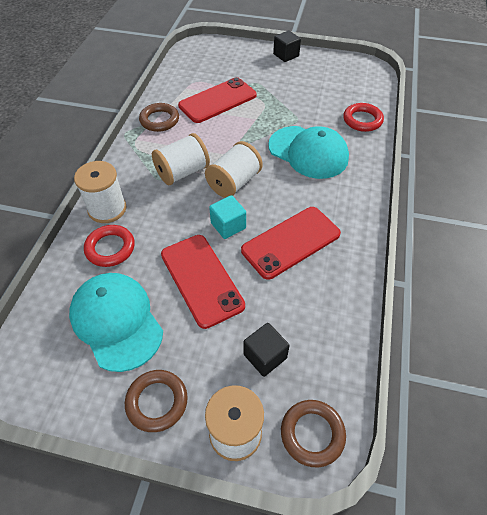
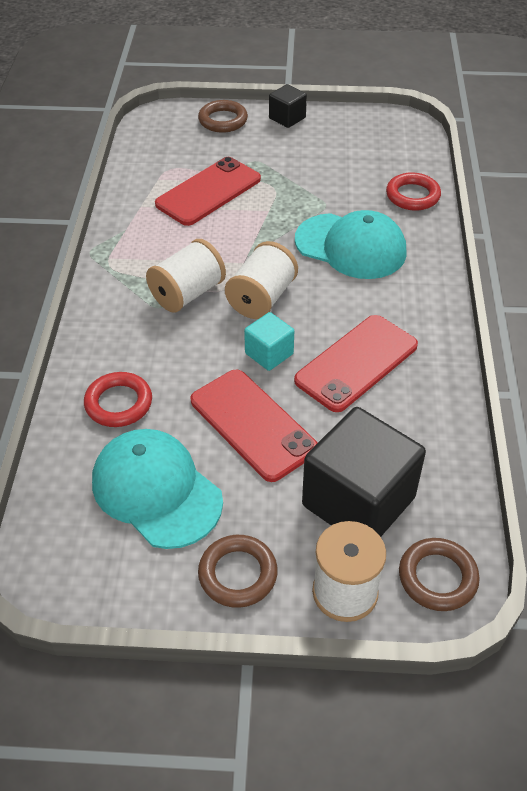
camera: 10 degrees left, 5 degrees down
white spool [74,161,127,223] -> none
brown ring [139,103,179,132] -> brown ring moved to [198,100,248,133]
black cube [243,323,290,377] -> black cube [302,407,426,537], size x2.04

